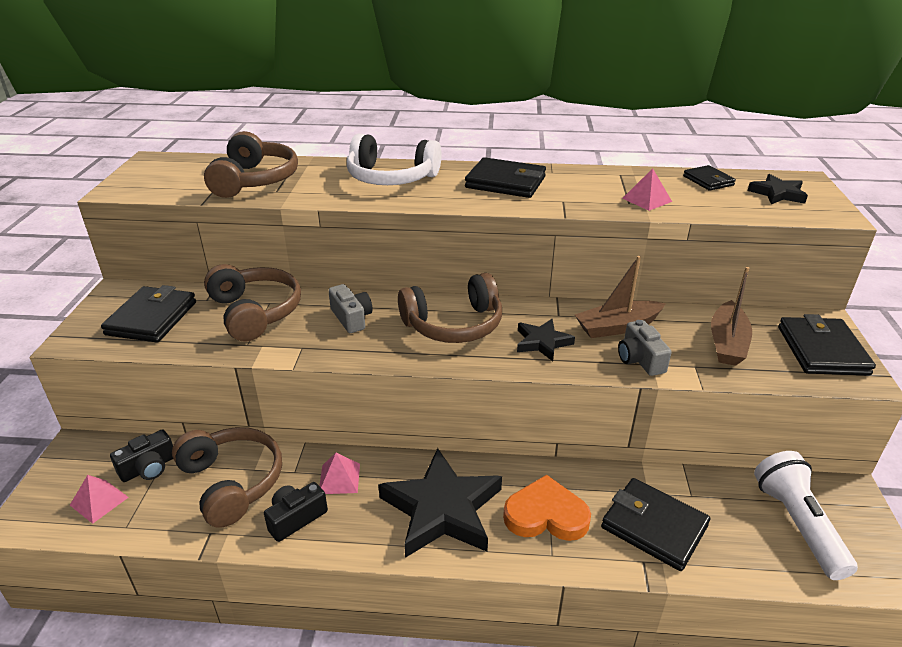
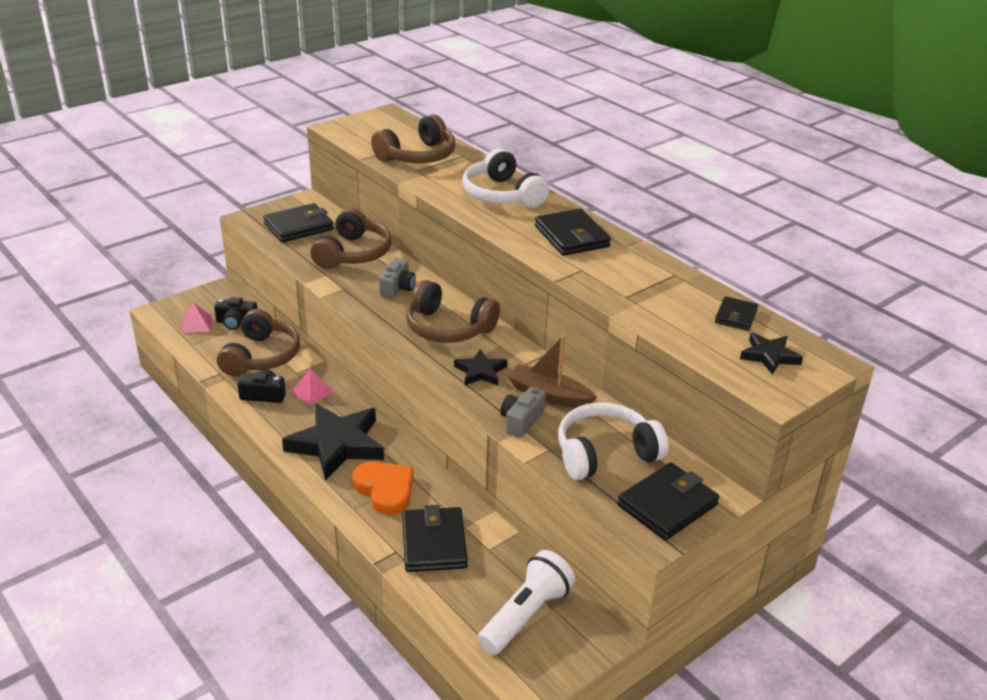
camera: 45 degrees right, 0 degrees up
pink pyramid [622,168,672,211] -> none
brown boat [711,267,752,366] -> white headphones [558,402,669,480]

